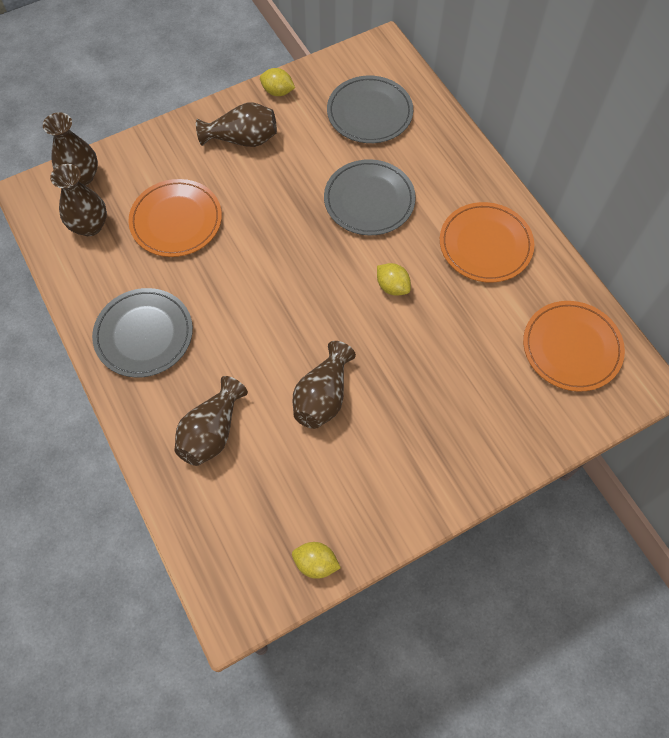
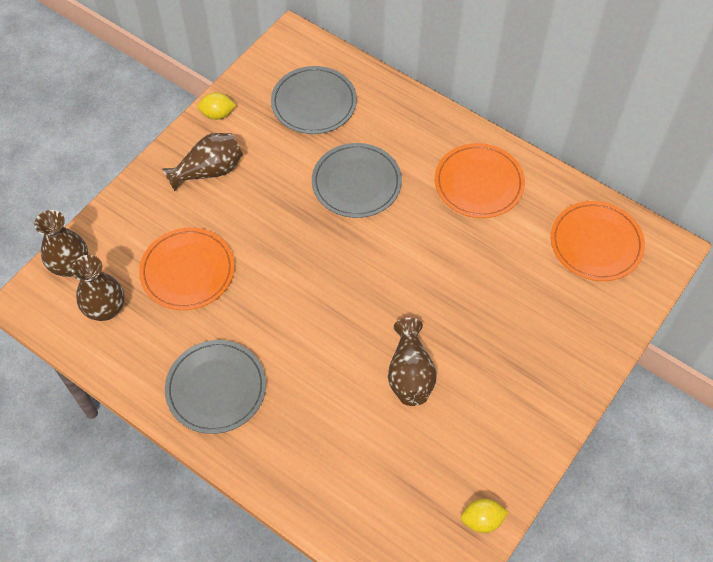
camera: 25 degrees left, 5 degrees down
brown vase [175,376,248,466] -> none
yellow lemon [377,263,411,296] -> none

